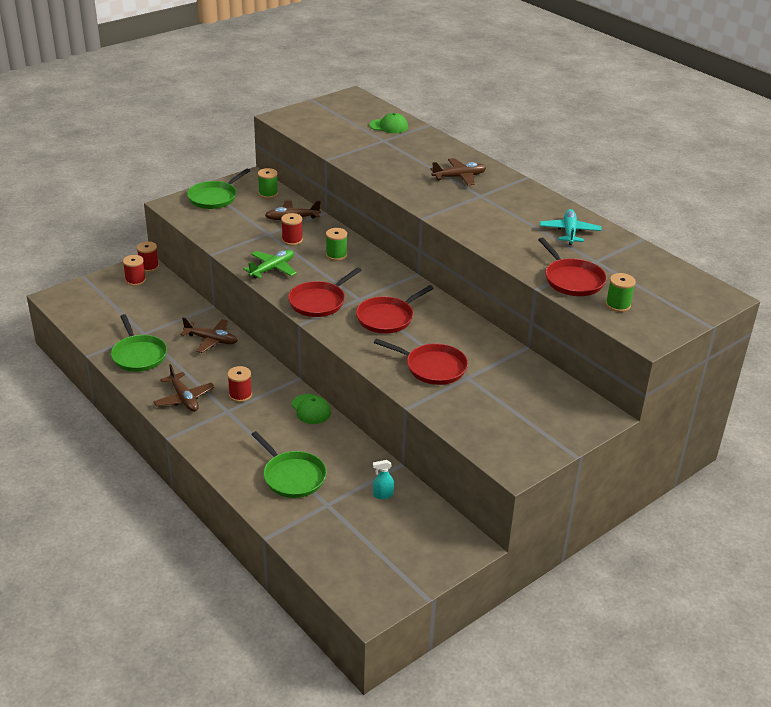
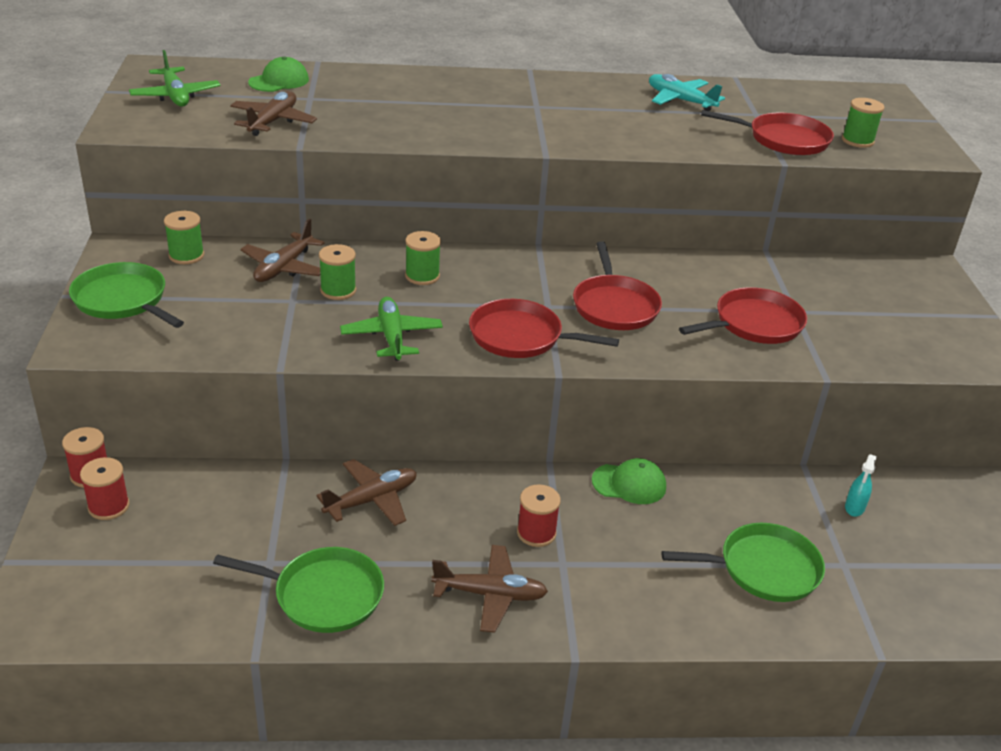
camera: 55 degrees left, 0 degrees up
green pan [187,168,250,209] -> green pan turned 150 degrees clockwise [69,262,184,328]
red spool [281,213,303,245] -> green spool [319,244,356,300]
red pan [288,267,362,317] -> red pan turned 120 degrees clockwise [469,299,619,358]
brown plane [430,158,486,186] -> brown plane moved to [230,91,317,136]
none -> green plane [129,50,220,107]

